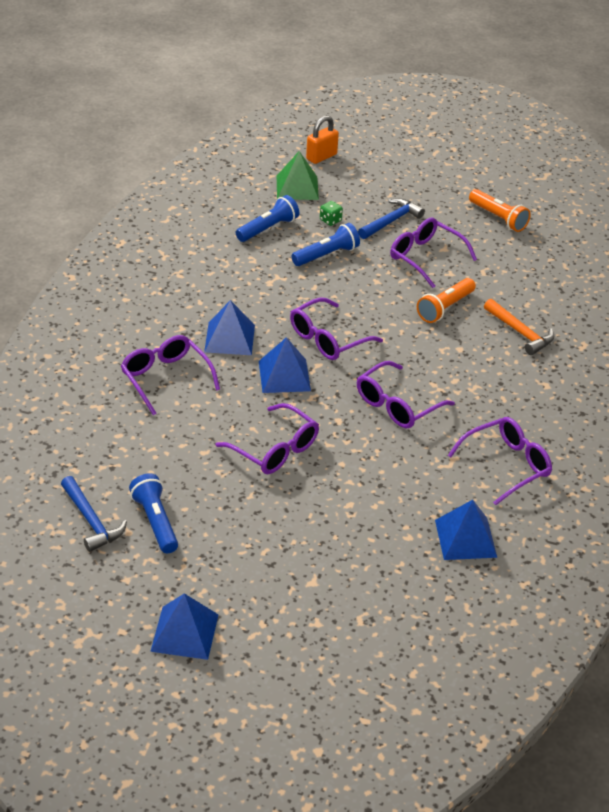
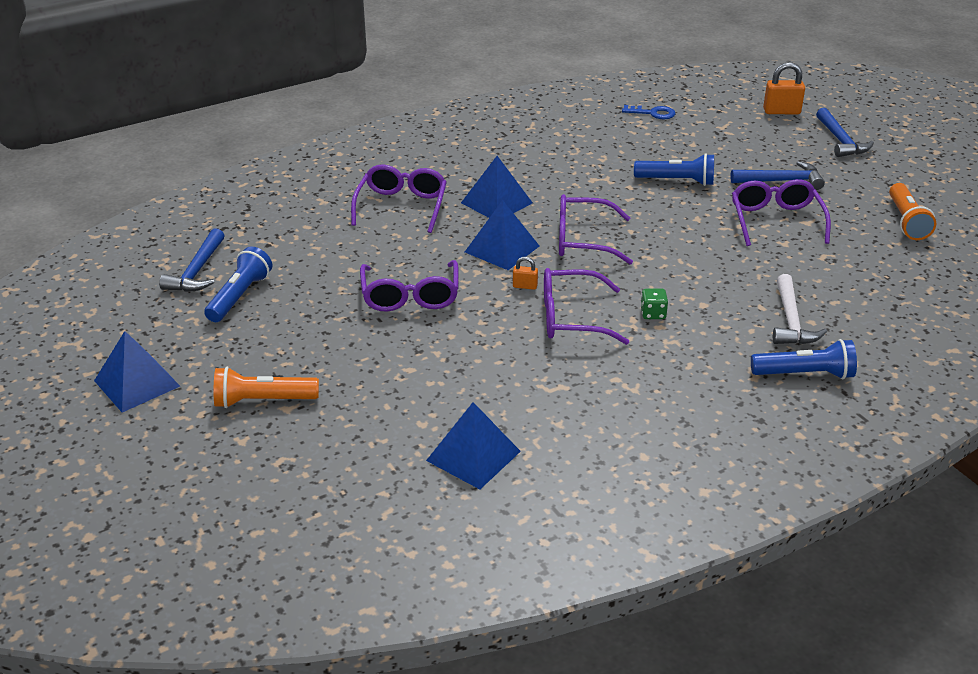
camera: 45 degrees right, 5 degrees down
blue flashlight [236,195,299,242] -> blue flashlight moved to [751,339,857,379]
green pyramid [277,151,319,200] -> none
green dice [320,201,343,226] -> green dice moved to [640,289,668,319]
orange flashlight [417,278,476,323] -> orange flashlight moved to [214,367,319,408]
purple glasses [448,417,552,505] -> none
orange hammer [484,298,554,355] -> white hammer [773,274,827,344]
none -> orange padlock [513,257,538,290]
none -> blue key [622,105,676,119]
none -> blue hammer [816,108,874,157]

